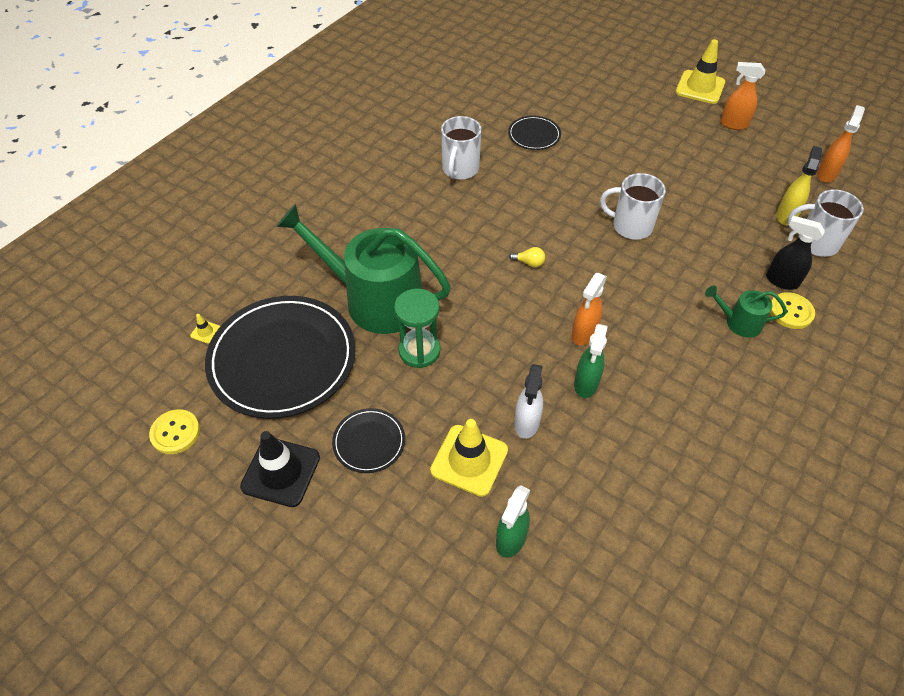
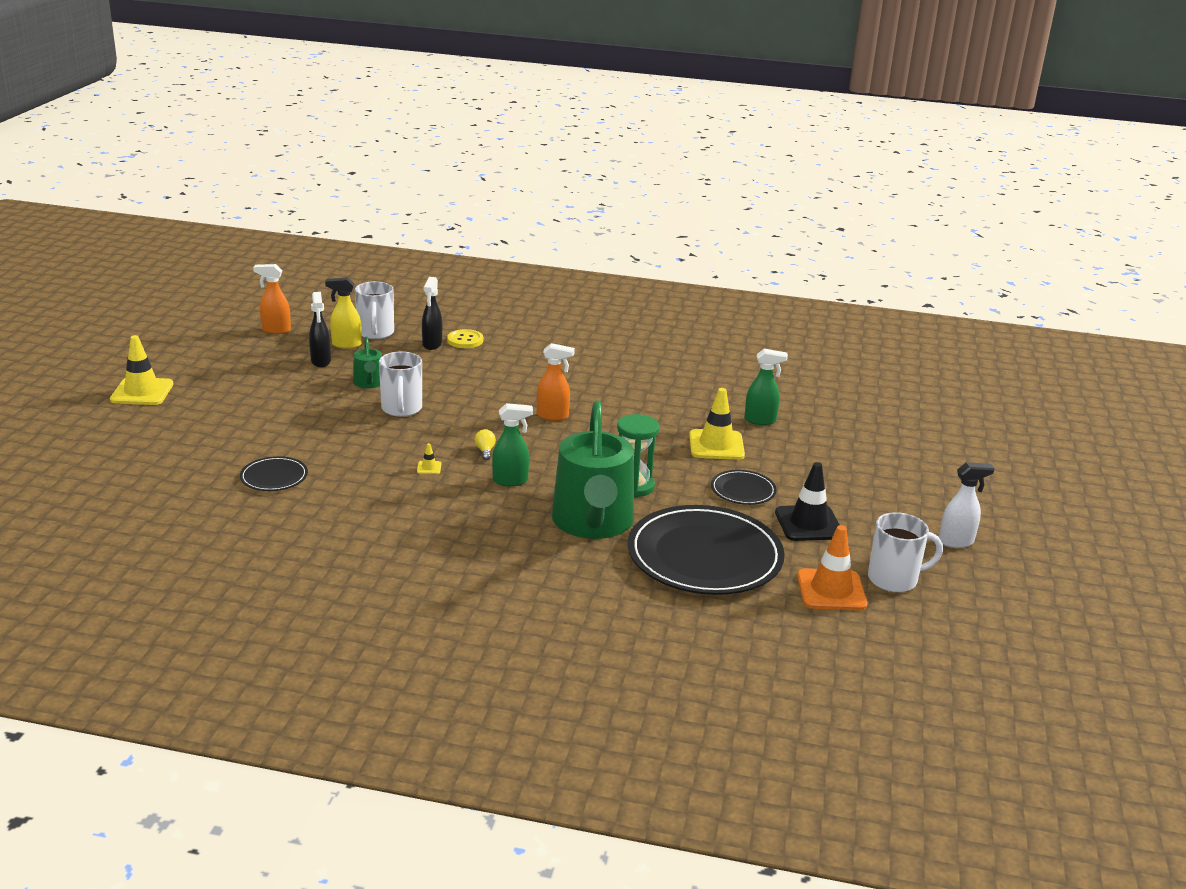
camera: 115 degrees left, 25 degrees down
yellow button [149,409,200,454] -> orange traffic cone [797,525,867,611]
yellow traffic cone [190,314,220,344] -> yellow traffic cone moved to [417,443,441,474]
white mug [441,116,481,180] -> white mug moved to [868,512,943,592]
white spray bottle [514,364,543,439] -> white spray bottle moved to [939,462,995,548]
green spray bottle [574,324,608,398] -> green spray bottle moved to [492,403,533,486]
green watering can [705,286,787,338] -> green watering can moved to [353,337,382,388]
orange spray bottle [720,62,765,130] -> none
none -> black spray bottle [309,292,331,367]

